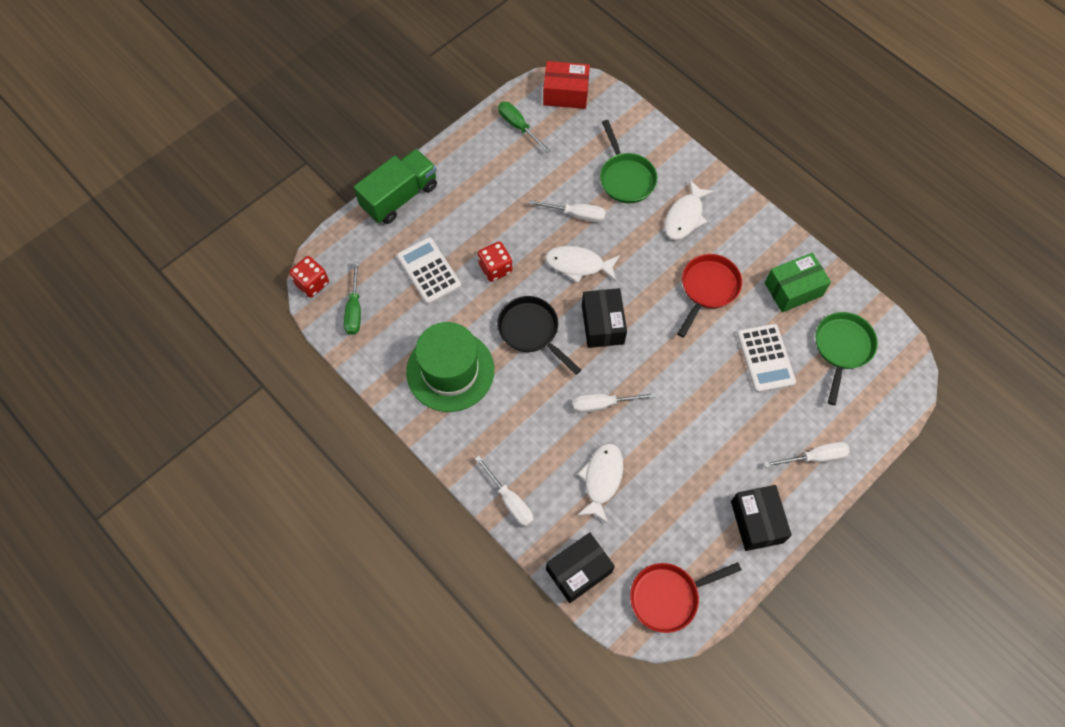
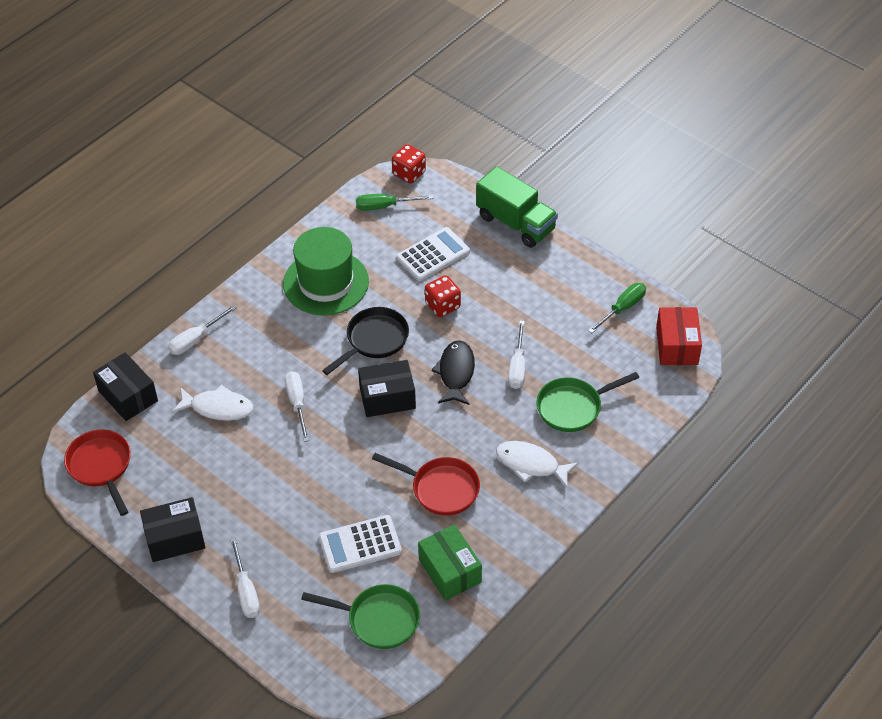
camera: 85 degrees right, 15 degrees down
white fish [545,246,620,283] -> black fish [431,340,475,405]

